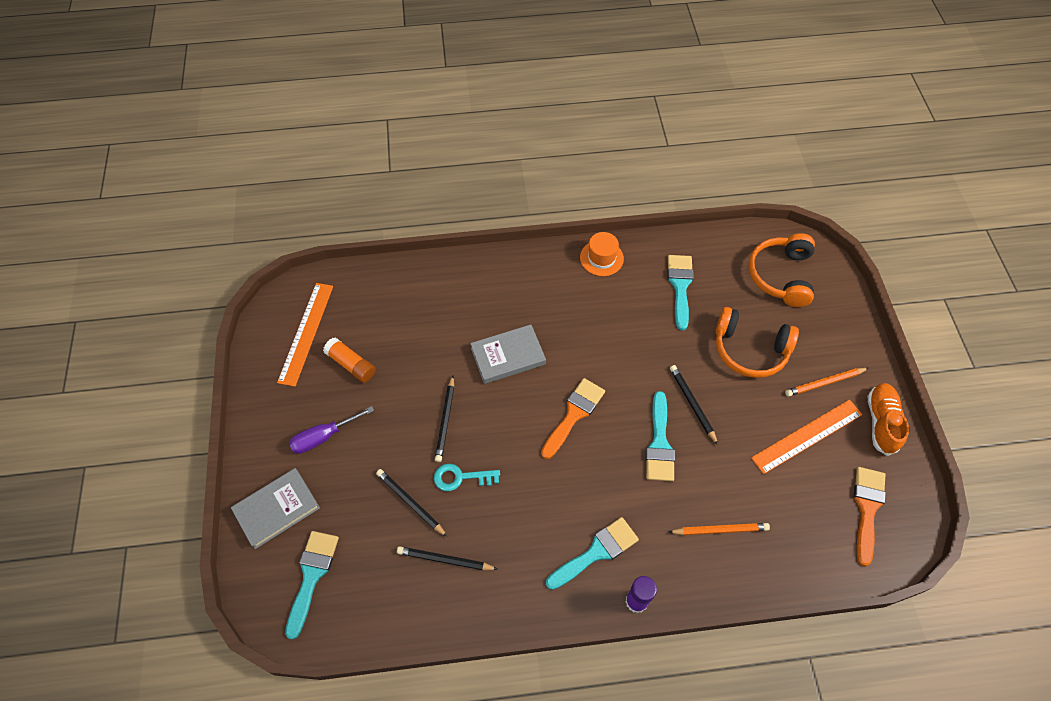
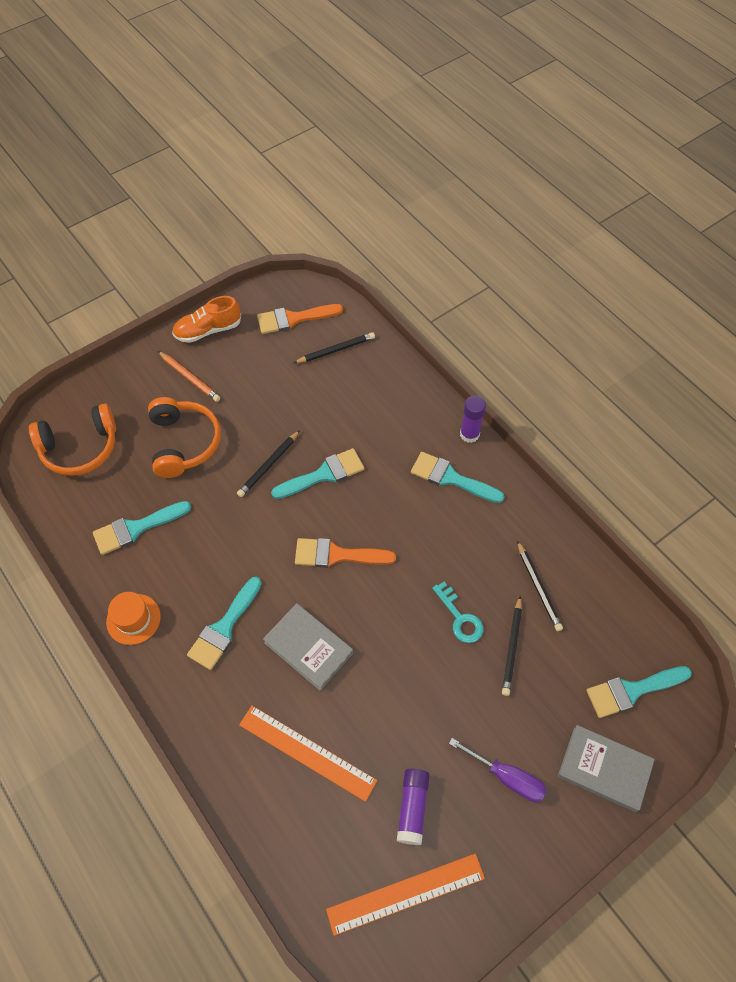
camera: 120 degrees left, 0 degrees up
orange glue stick [323,337,376,383] -> purple glue stick [397,769,430,845]
black pencil [435,376,454,462] -> black pencil moved to [294,332,375,363]
orange pencil [669,523,770,535] -> none
orange ruler [751,399,863,474] -> orange ruler moved to [239,706,377,802]
none -> turquoise brush [187,577,262,670]

